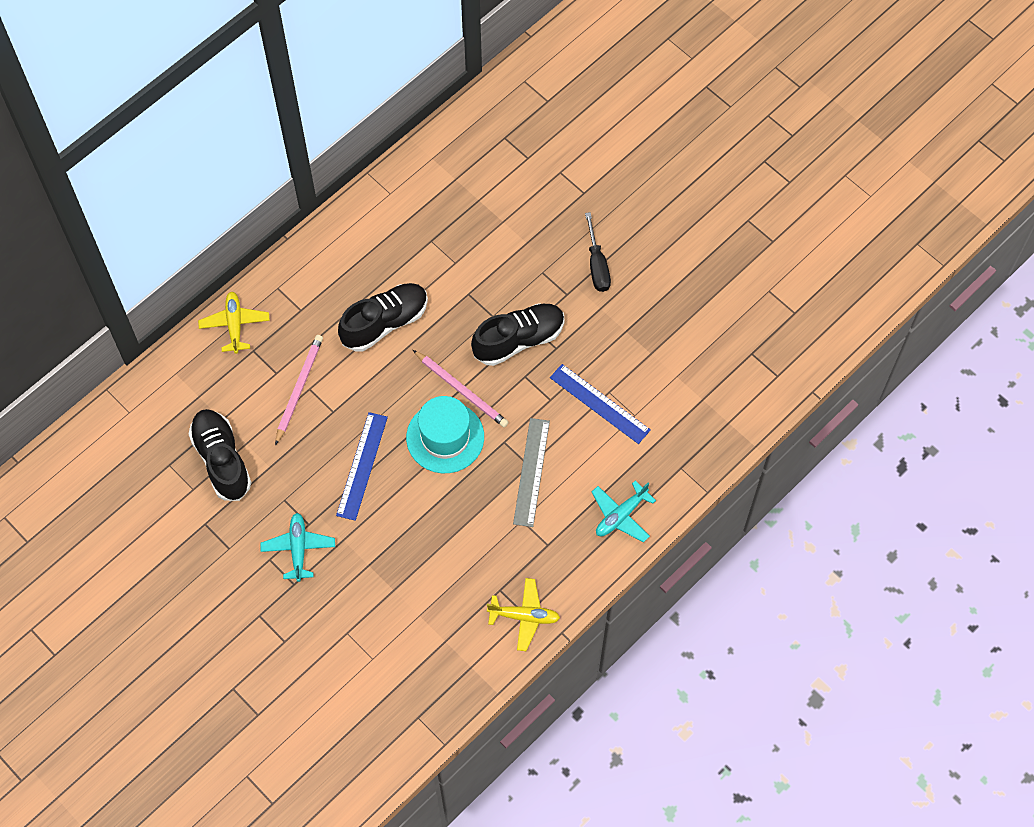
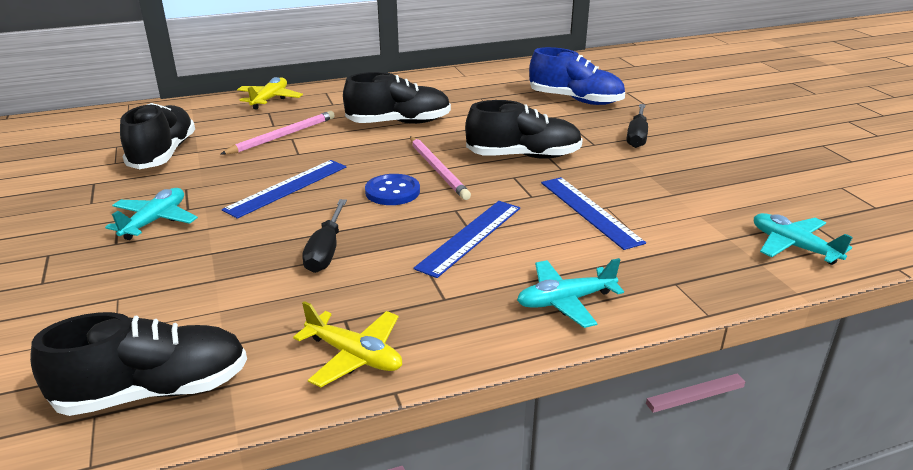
camera: 25 degrees right, 35 degrees down
turquoise hat [406,396,484,473] -> blue button [365,174,420,205]
grey ruler [513,418,550,527] -> blue ruler [414,201,520,278]
none -> black shoe [30,312,247,416]
none -> black screwdriver [302,199,347,273]
none -> blue shoe [529,47,625,105]
none -> turquoise plane [754,213,853,265]

